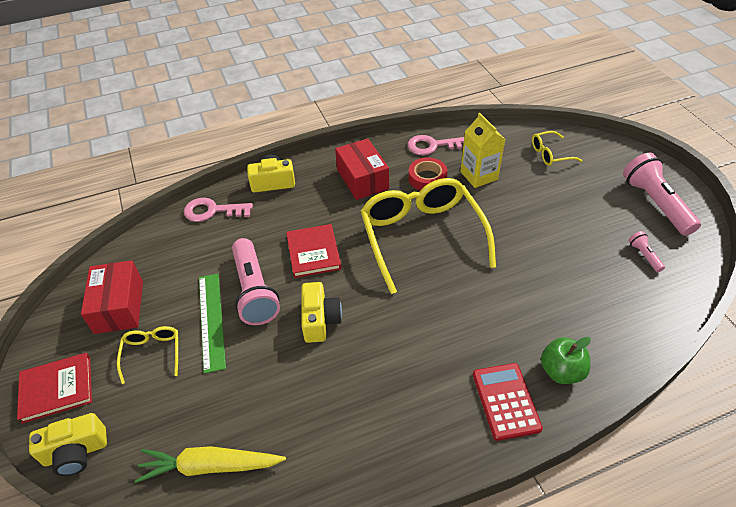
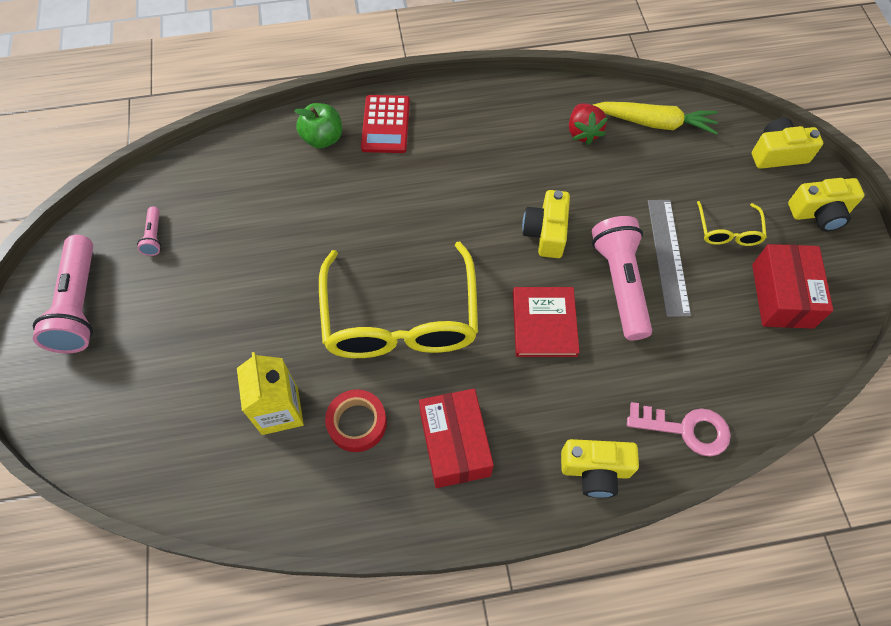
camera: 170 degrees left, 15 degrees up
red book [17,353,92,424] -> yellow camera [788,178,865,231]
green ruler [199,274,226,374] -> grey ruler [648,200,691,317]
pink key [408,135,464,155] -> none
yellow glasses [532,131,583,166] -> none
none -> red strawberry [569,104,608,145]

